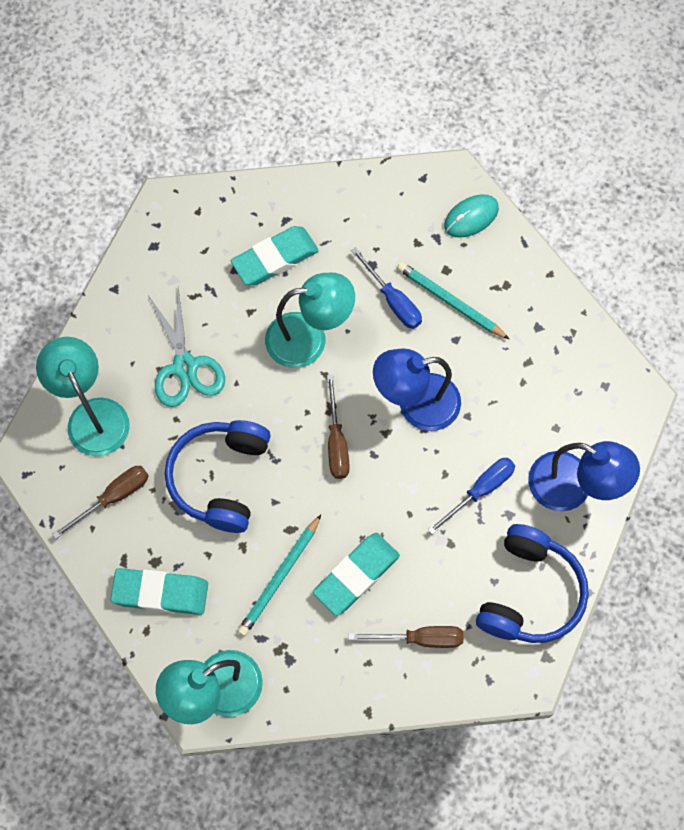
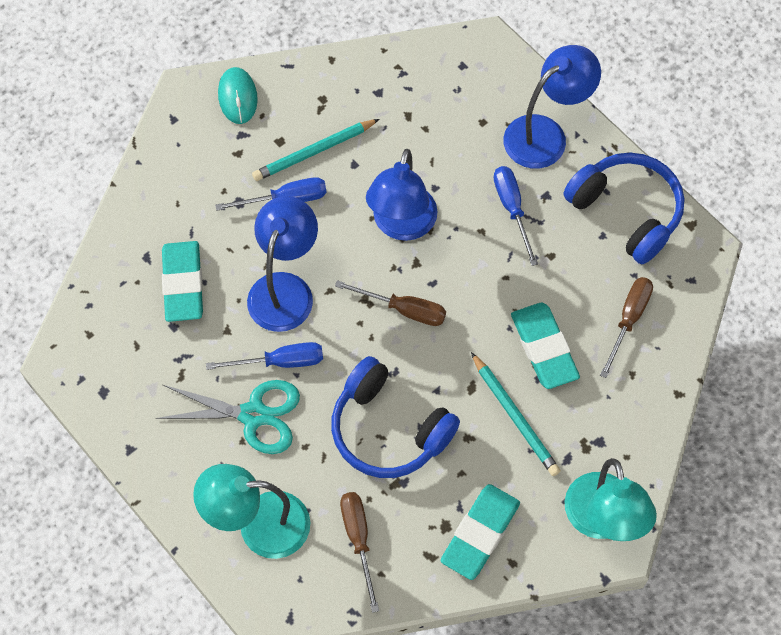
camera: 65 degrees left, 5 degrees down
turquoise lamp [265,273,355,368] -> blue lamp [247,196,318,332]
none -> blue screwdriver [206,342,323,370]

